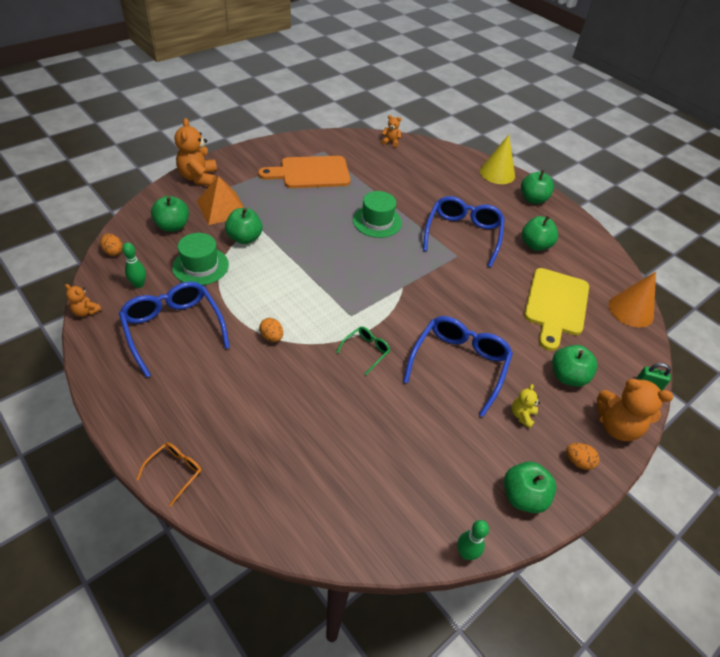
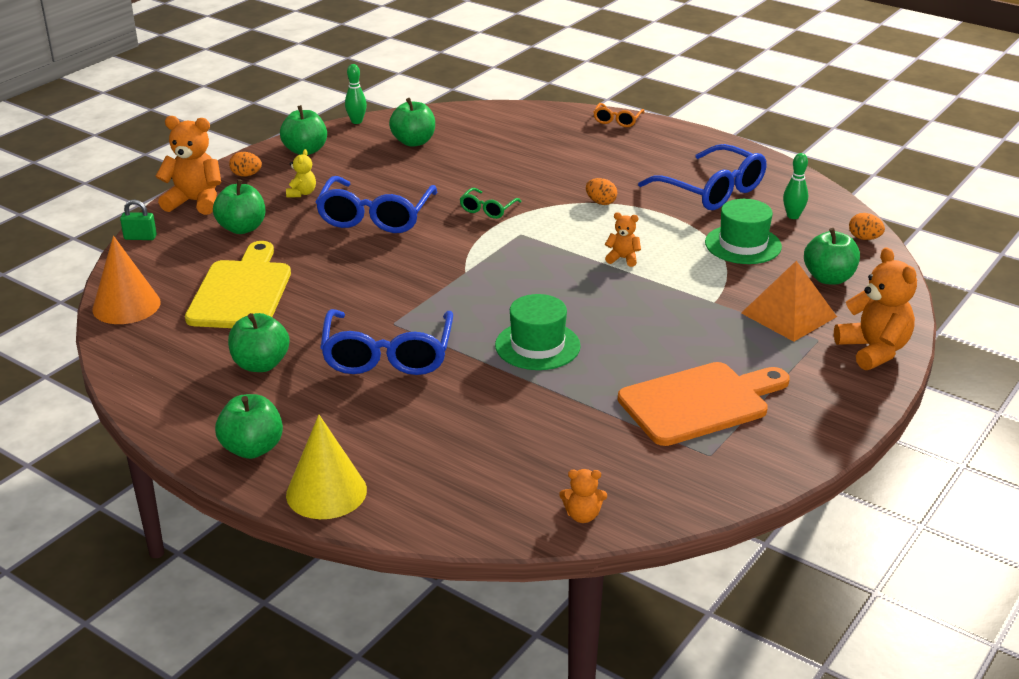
camera: 170 degrees right, 15 degrees down
orange teddy bear [65,284,102,317] -> orange teddy bear moved to [605,212,641,267]
green apple [225,208,262,244] -> green apple moved to [389,98,435,147]

